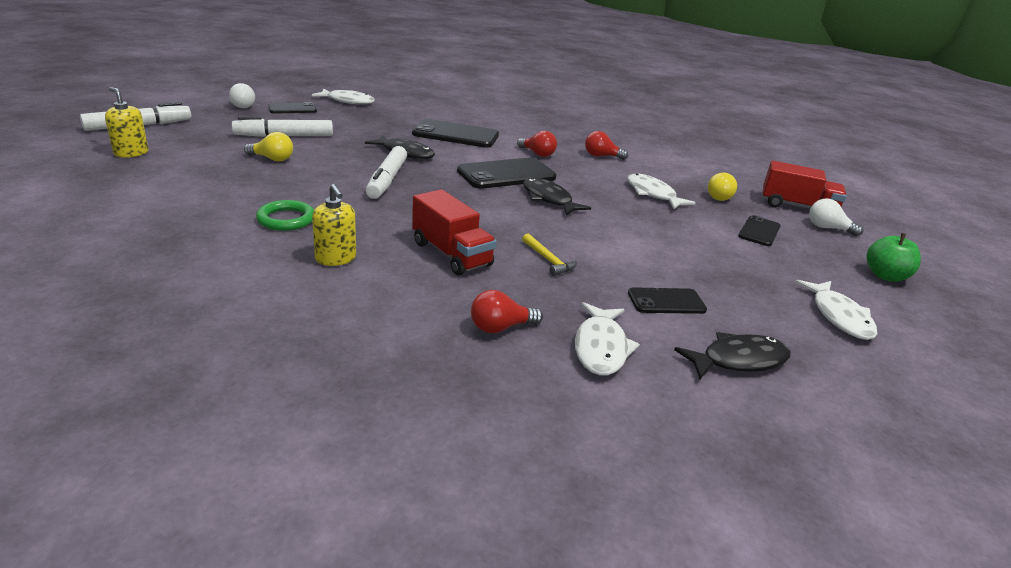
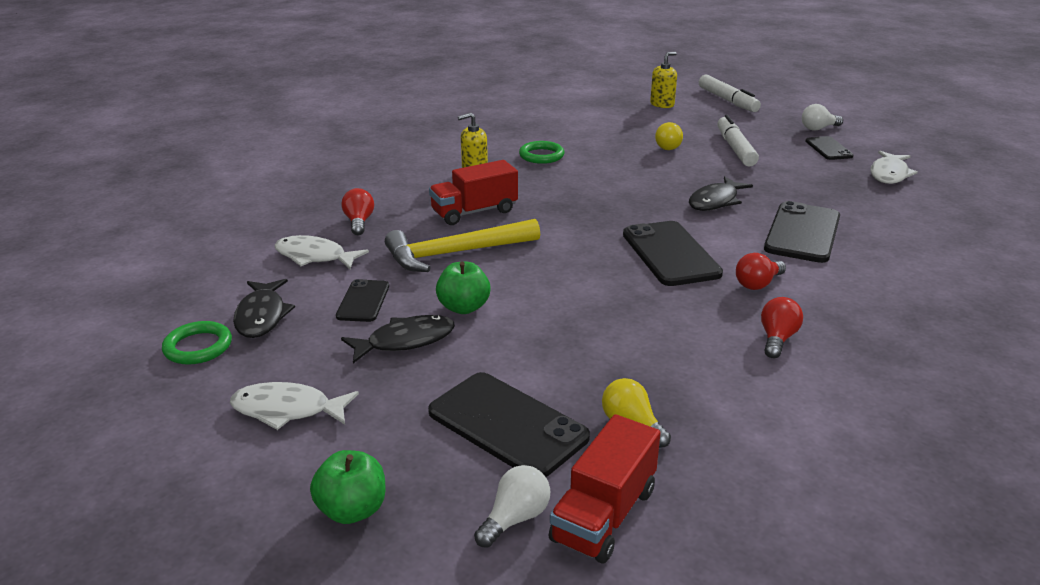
camera: 105 degrees right, 0 degrees up
white marker [366,146,407,199] -> none
yellow hammer [522,234,577,276] -> yellow hammer [385,219,540,272], size x2.17
black fish [523,178,591,216] -> black fish moved to [341,315,455,363]
white fish [627,174,696,209] -> none
black phone [738,215,780,246] -> black phone [428,372,590,477], size x1.76
none -> green ring [162,321,232,365]
none -> green apple [436,262,491,314]

